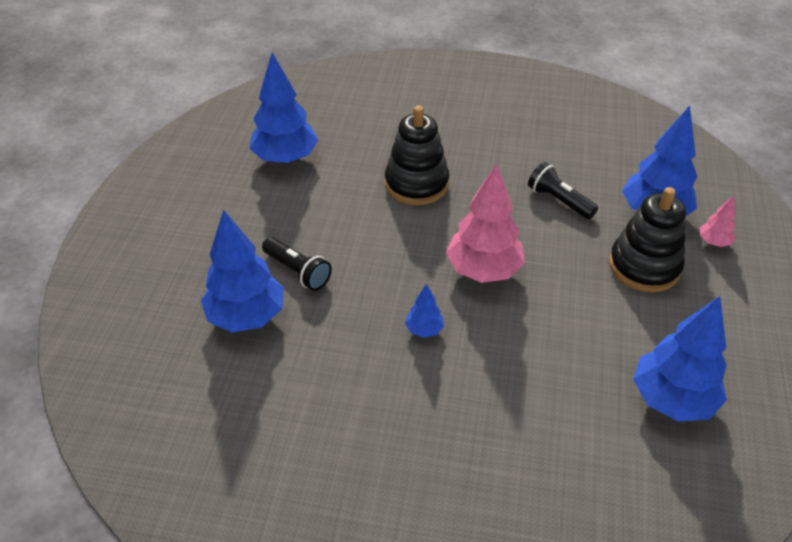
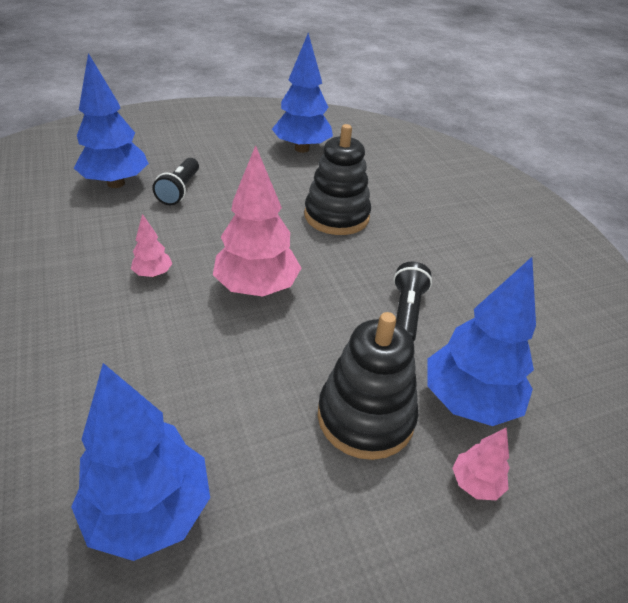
camera: 55 degrees right, 5 degrees down
blue tree [405,284,444,338] -> pink tree [131,214,172,277]

